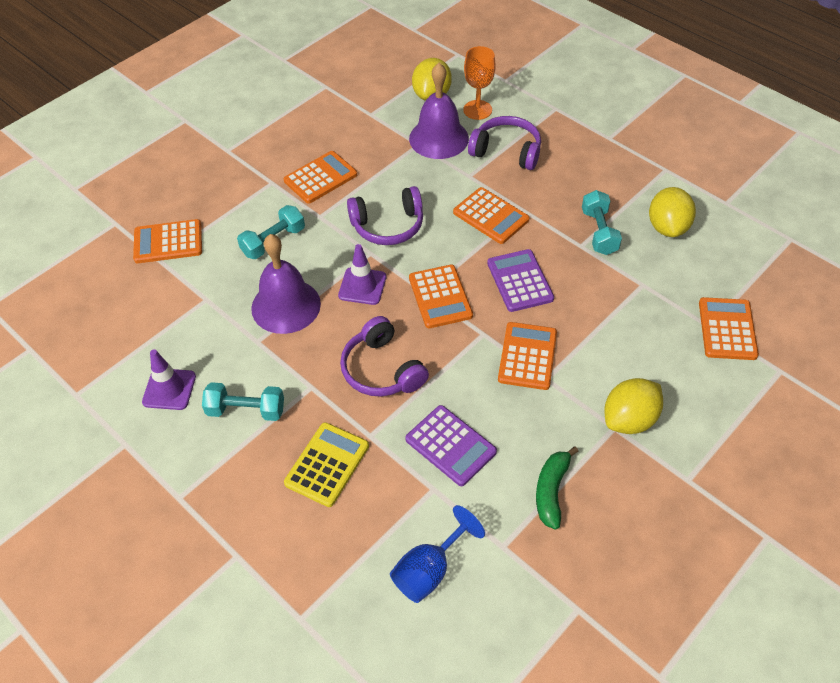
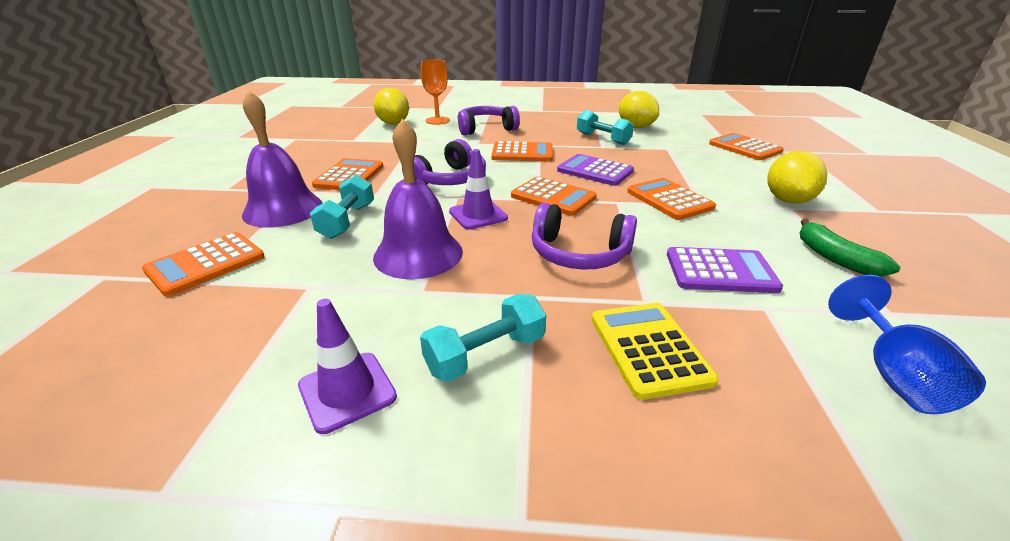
camera: 40 degrees left, 20 degrees down
purple bell [409,63,469,159] -> purple bell moved to [242,91,323,228]

